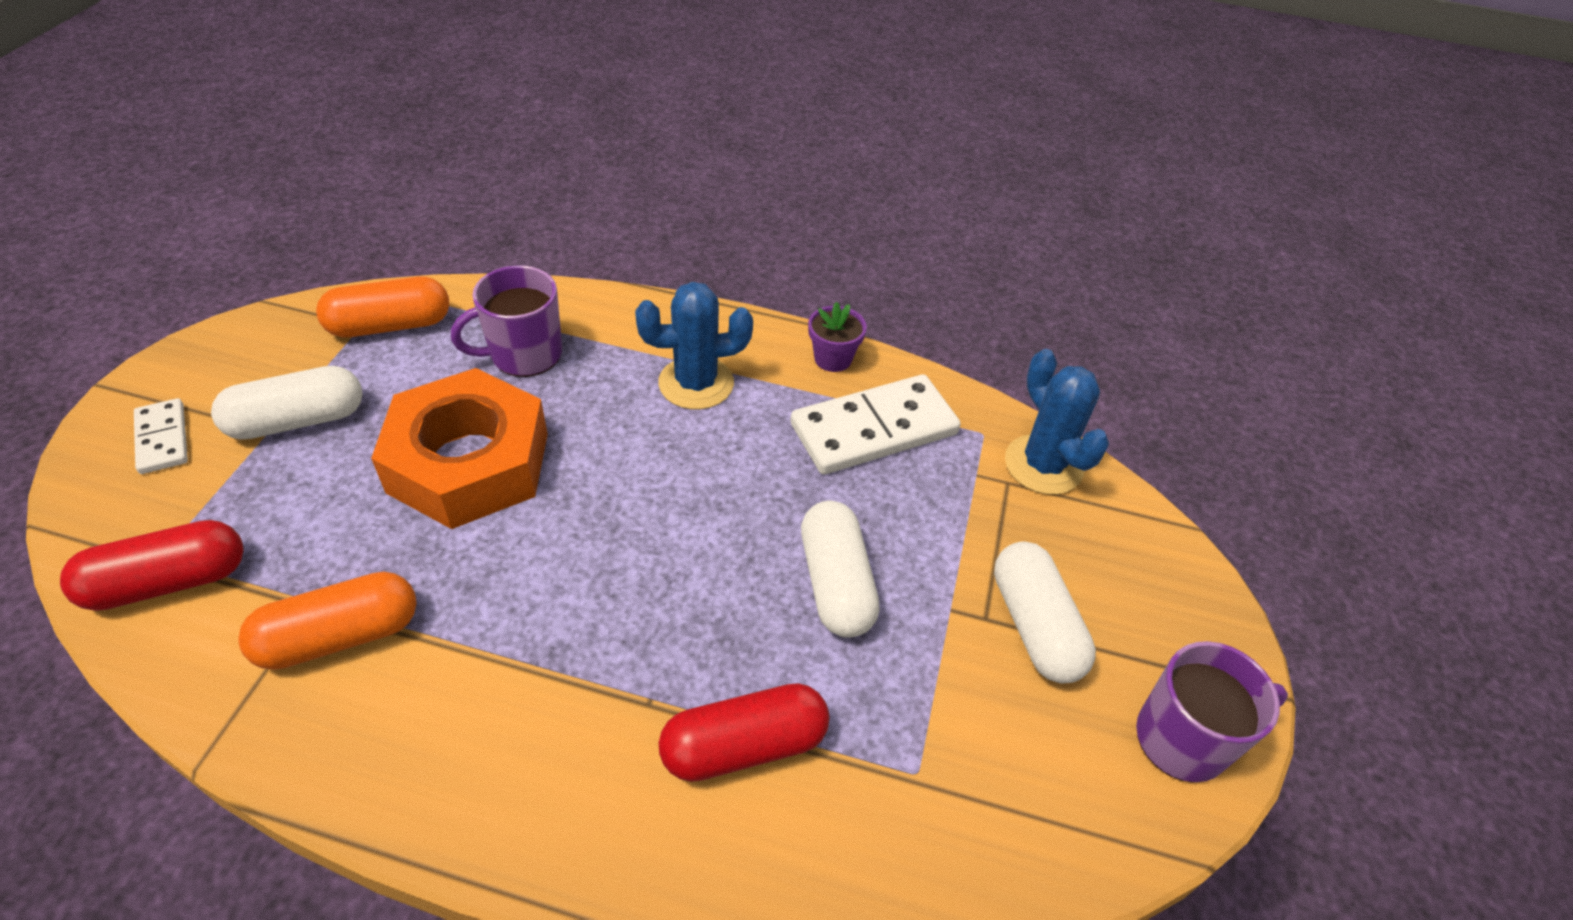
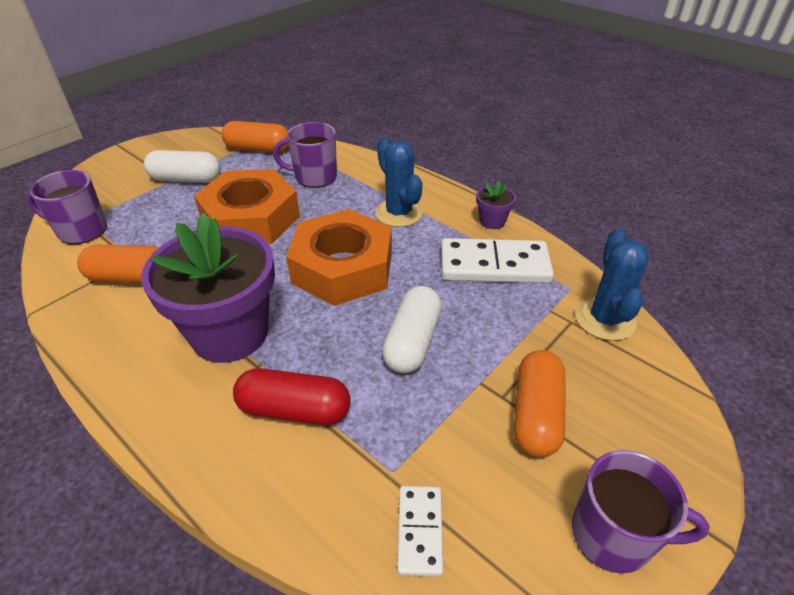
camera: 30 degrees right, 5 degrees down
red capsule [60,520,243,611] -> purple mug [26,170,107,244]
white domino [134,398,188,474] -> white domino moved to [397,486,443,576]
blue cactus [635,282,753,409] -> blue cactus turned 45 degrees clockwise [375,137,423,227]
white capsule [994,541,1096,683] -> orange capsule [514,350,566,457]
none -> purple flower pot [141,213,275,363]
none -> orange nut [286,209,392,306]

